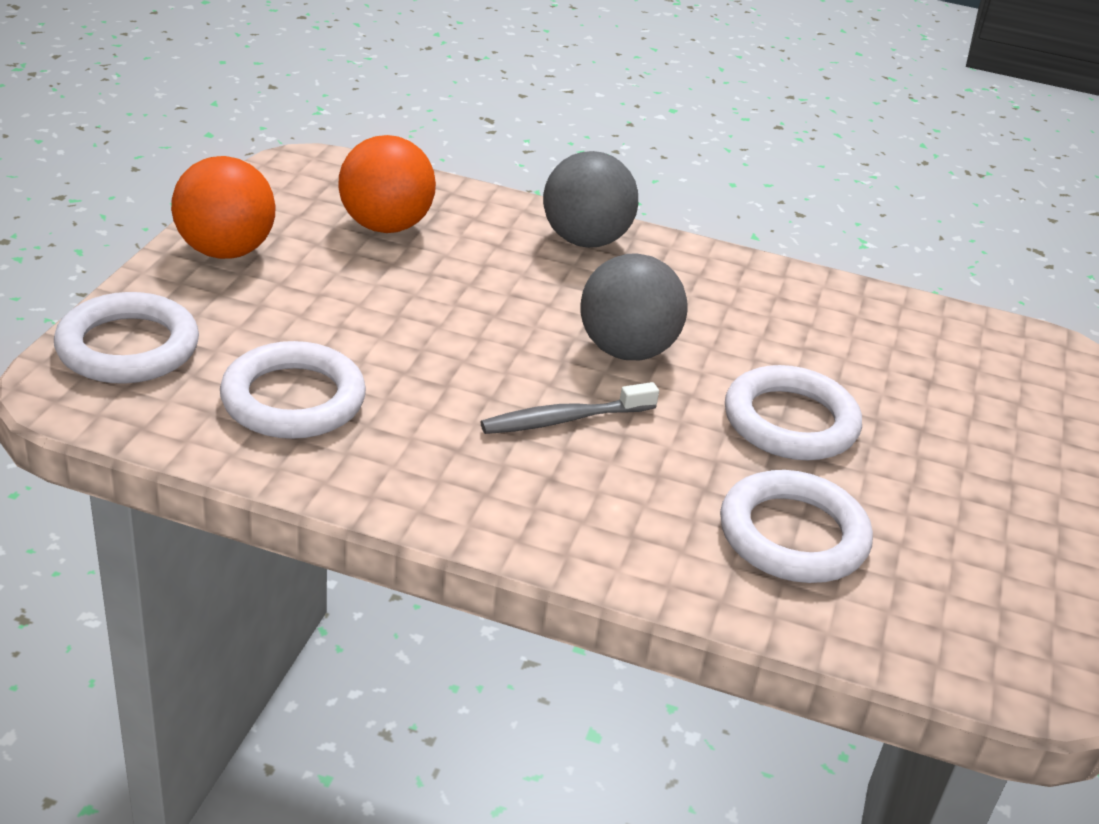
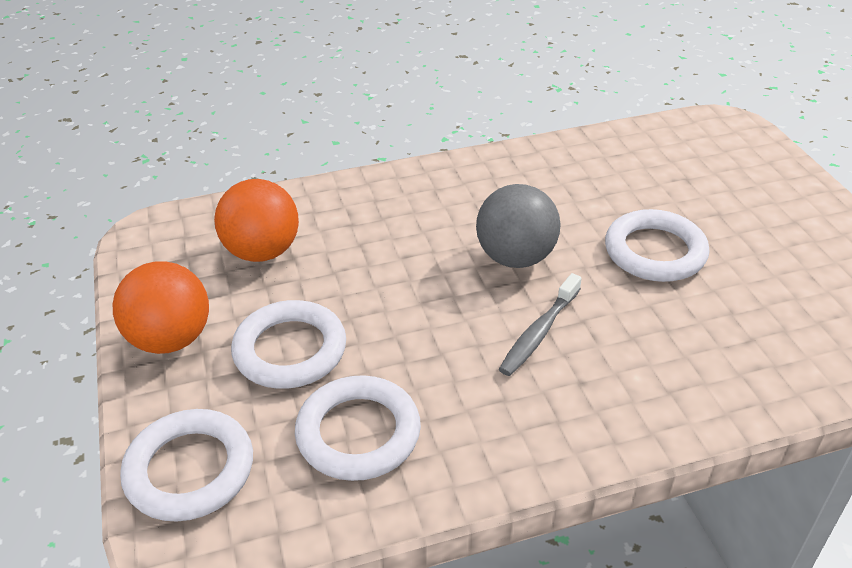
camera: 30 degrees left, 5 degrees up
grey ball [543,151,638,248] -> none
white ring [720,470,873,583] -> white ring moved to [231,300,346,389]

